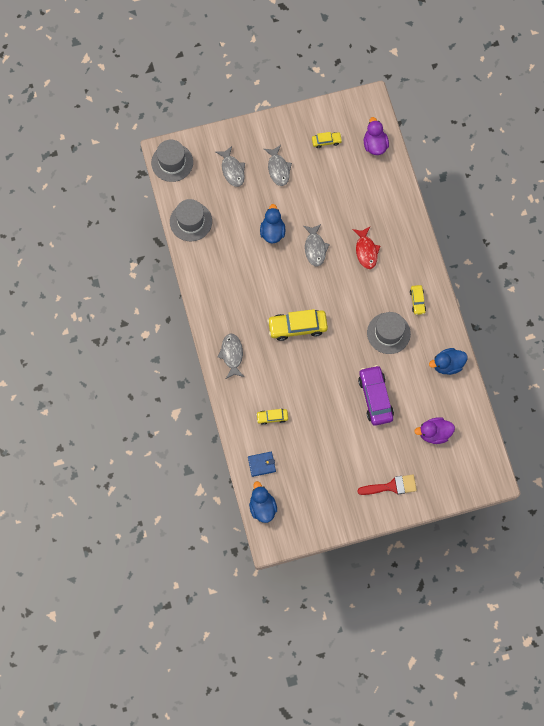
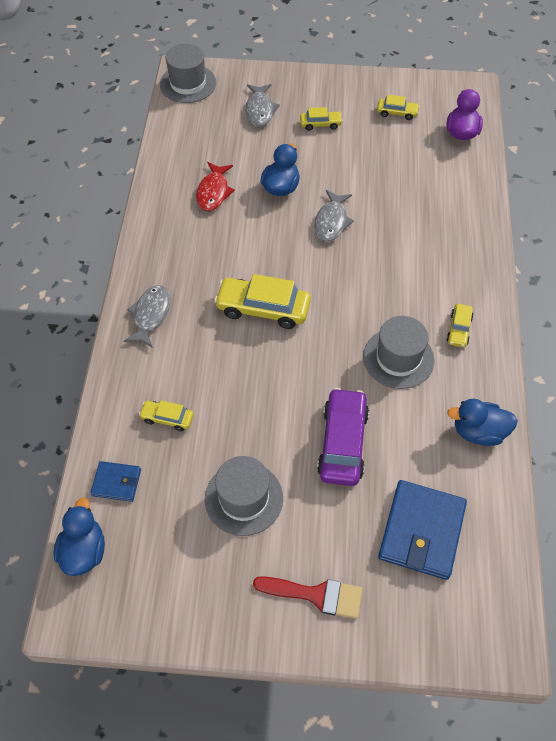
camera: 20 degrees right, 15 degrees down
grey hat [170,199,212,241] -> grey hat moved to [205,456,283,536]
grey fish [264,145,292,186] -> yellow car [300,107,343,131]
red fish [352,227,380,269] -> red fish moved to [196,162,235,211]
purple duck [414,417,455,444] -> blue wallet [378,480,467,580]

